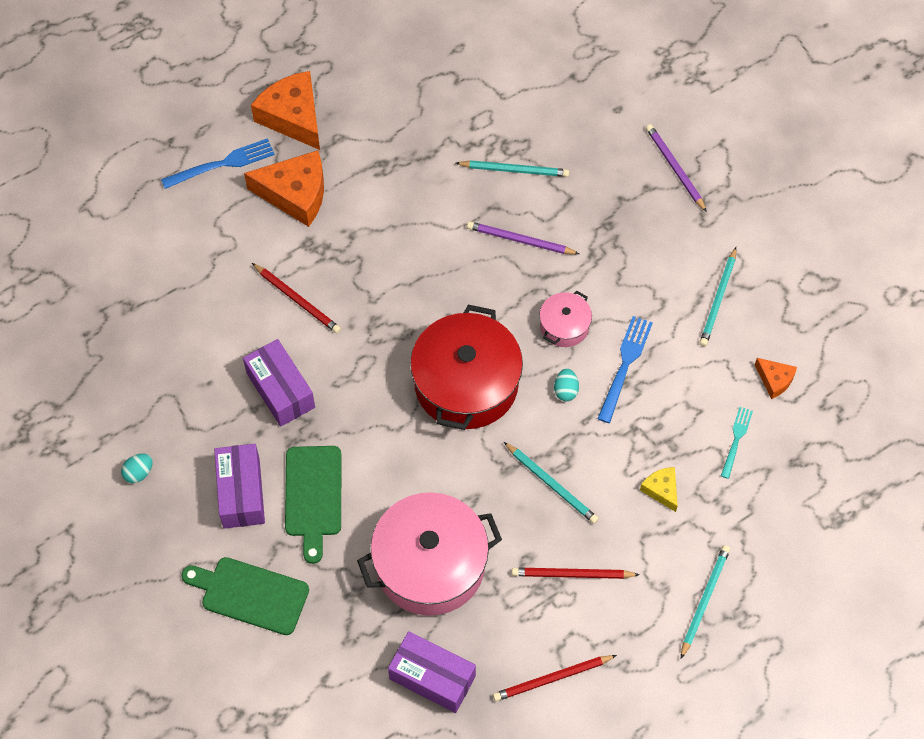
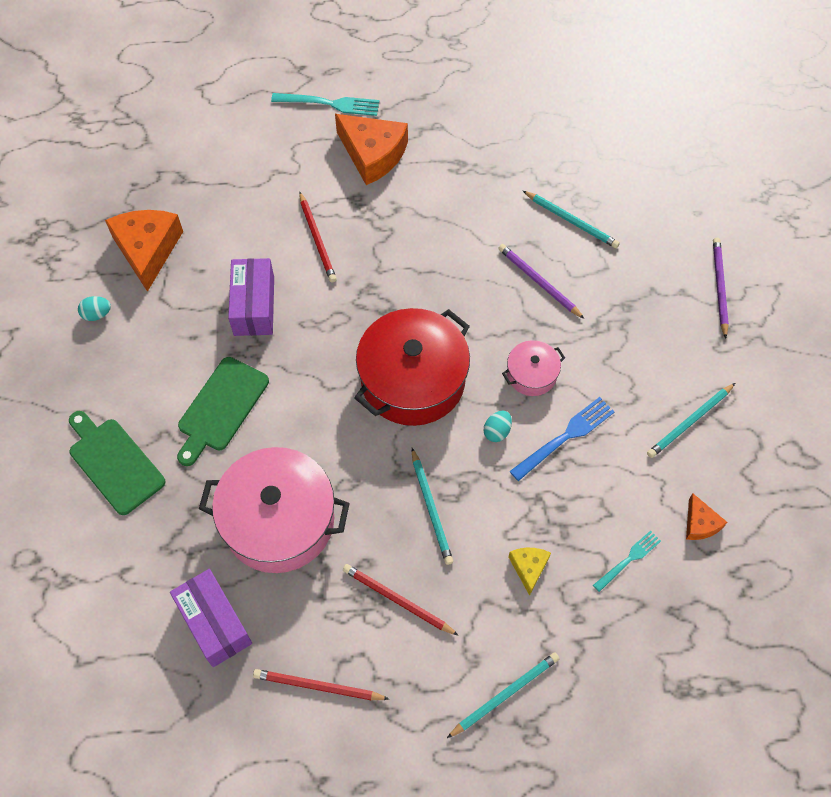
camera: 30 degrees right, 0 degrees up
blue fork [161,138,275,189] -> turquoise fork [271,93,379,116]
purple box [214,444,265,529] -> none
orange cheese [251,71,320,150] -> orange cheese moved to [105,210,183,292]

